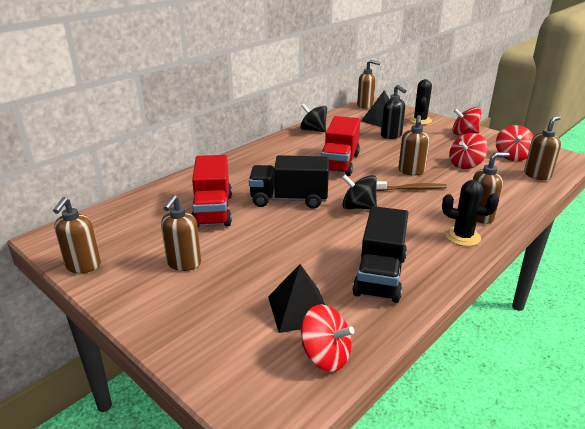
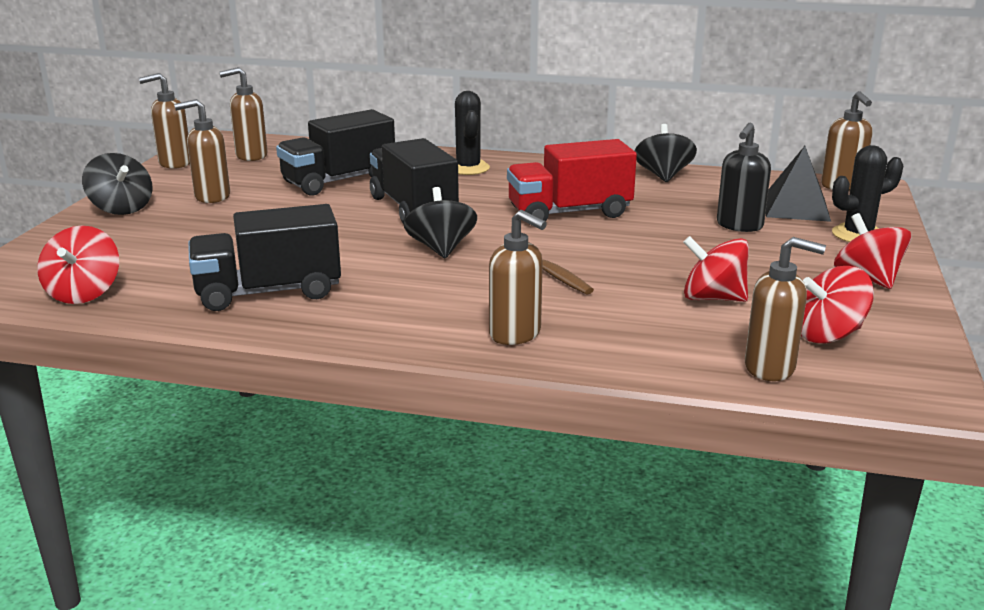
camera: 60 degrees right, 5 degrees down
red truck [192,155,232,227] -> black truck [276,109,395,196]
black pyramid [268,264,325,333] -> none
brown soap dispenser [398,115,430,175] -> brown soap dispenser moved to [219,67,268,161]
black cactus [442,180,499,246] -> black cactus moved to [455,91,490,175]
none -> black spinning top [82,153,153,215]

